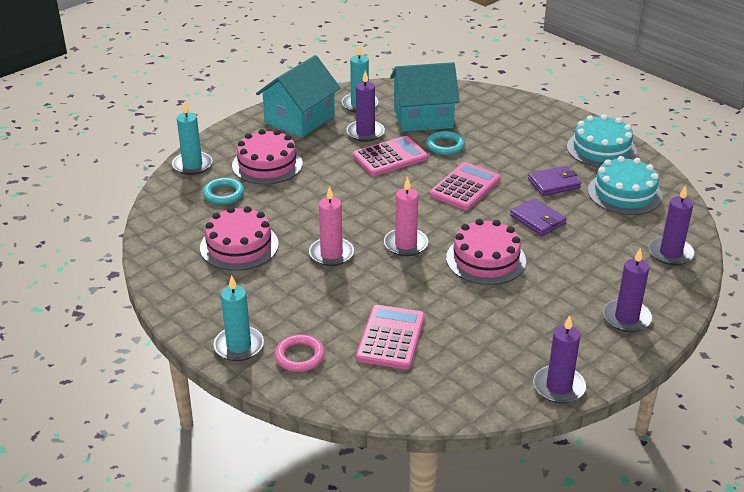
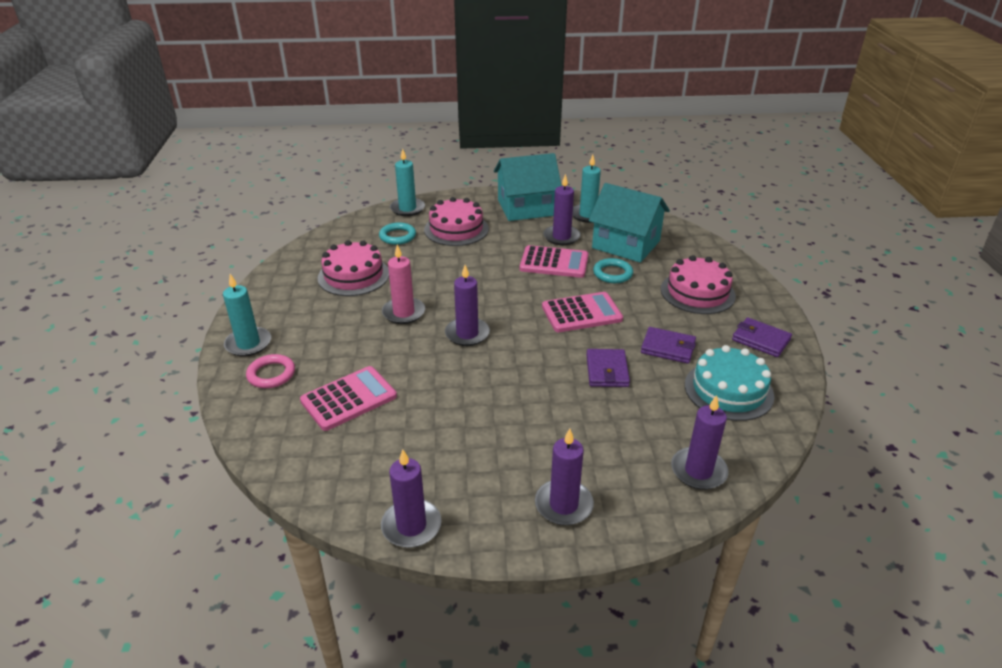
camera: 40 degrees right, 0 degrees up
pink candle [384,177,428,256] -> purple candle [445,265,490,346]
pink cake [446,219,526,285] -> pink cake moved to [661,255,736,314]
turquoise cake [567,114,637,168] -> purple wallet [732,317,792,357]

